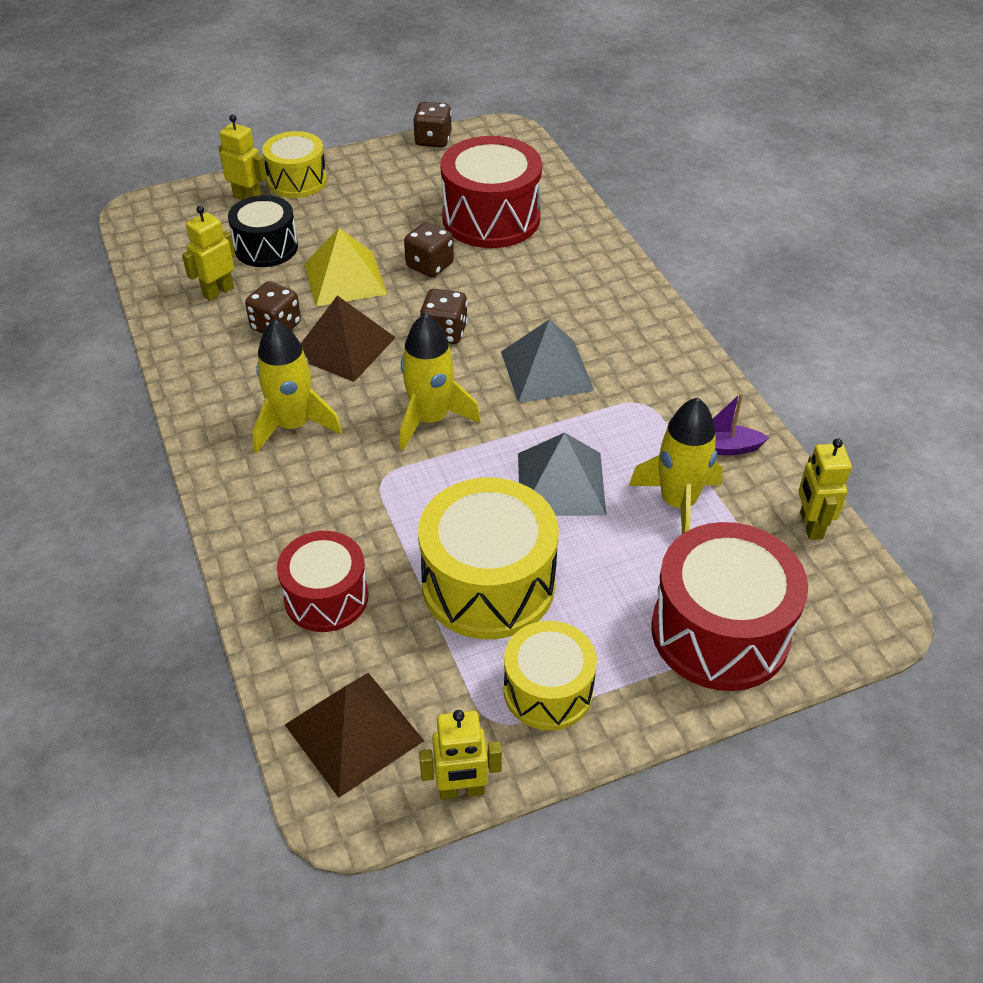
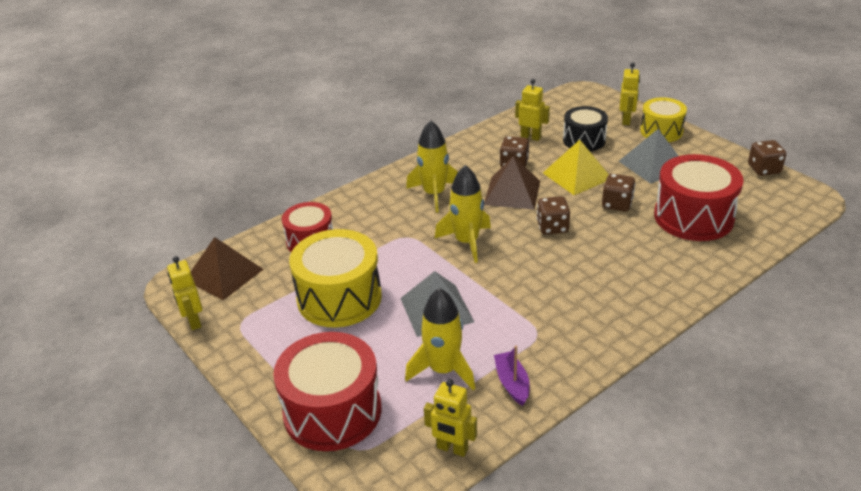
camera: 75 degrees right, 10 degrees down
grey pyramid [501,319,594,403] -> grey pyramid moved to [619,129,679,184]
yellow drum [504,621,597,730] -> none
yellow robot [798,438,852,540] -> yellow robot turned 135 degrees counterclockwise [424,379,477,457]

